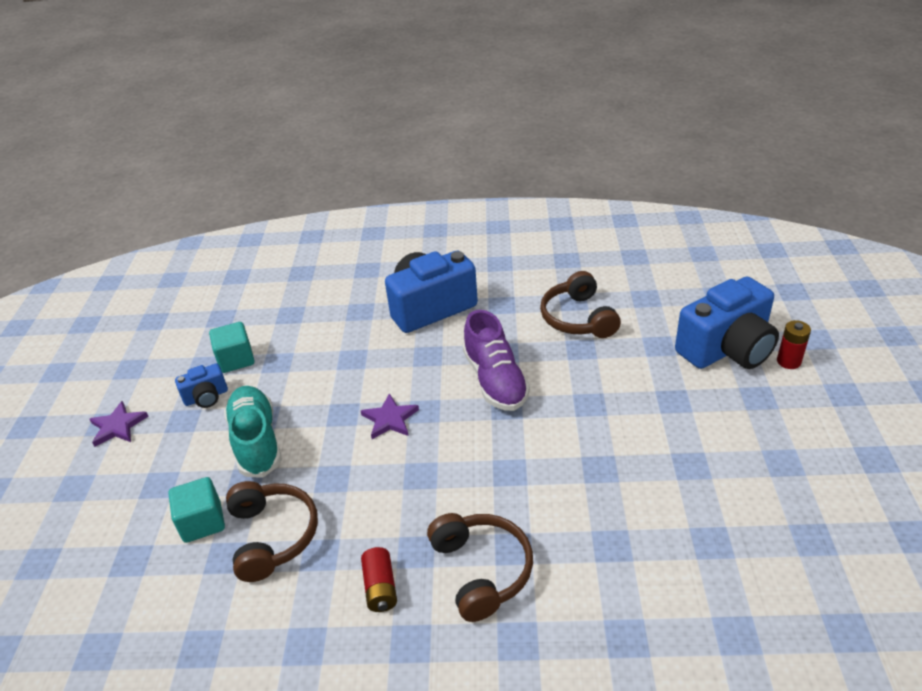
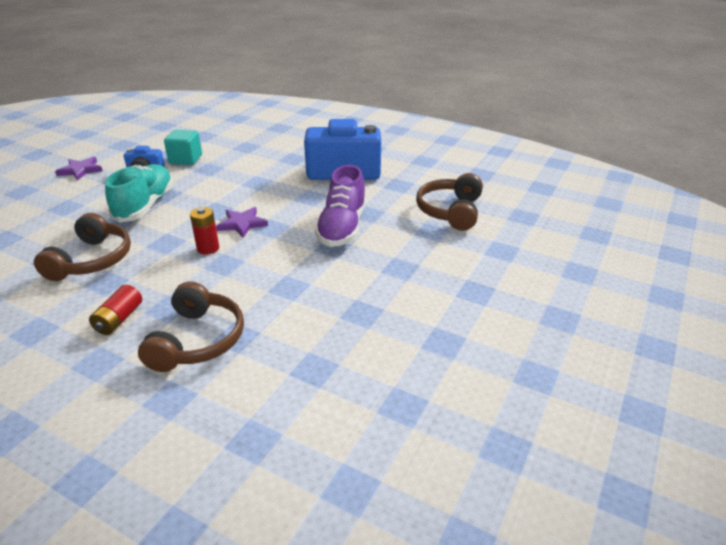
camera: 25 degrees right, 5 degrees down
turquoise cube [168,477,225,543] -> none
blue camera [675,277,779,369] -> none
red battery [777,320,811,369] -> red battery moved to [190,207,219,255]

